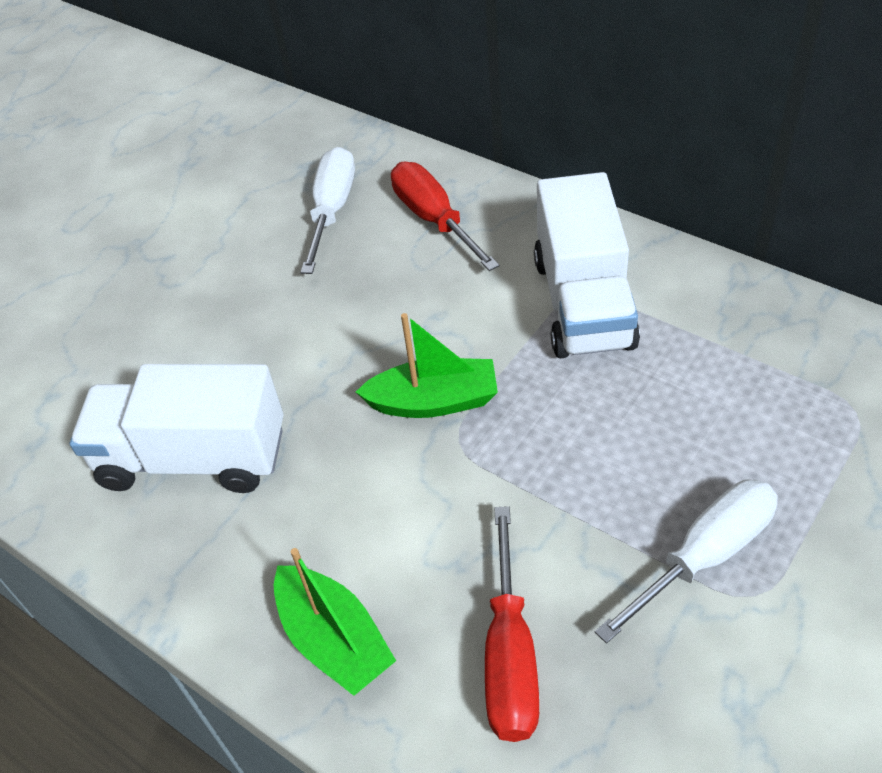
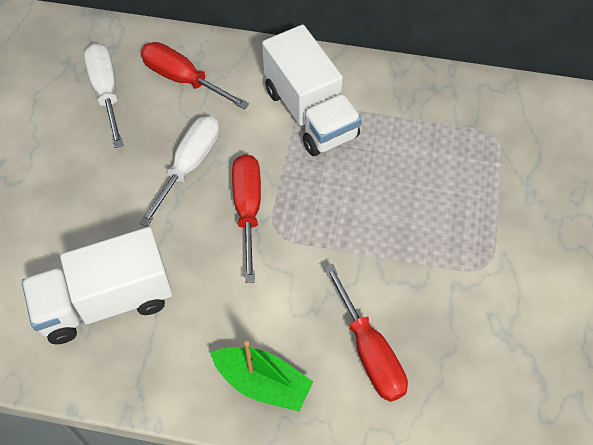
camera: 30 degrees left, 10 degrees up
green boat [356,313,498,418] -> red screwdriver [232,154,261,283]
white screwdriver [595,479,778,644] -> white screwdriver moved to [139,116,220,227]

